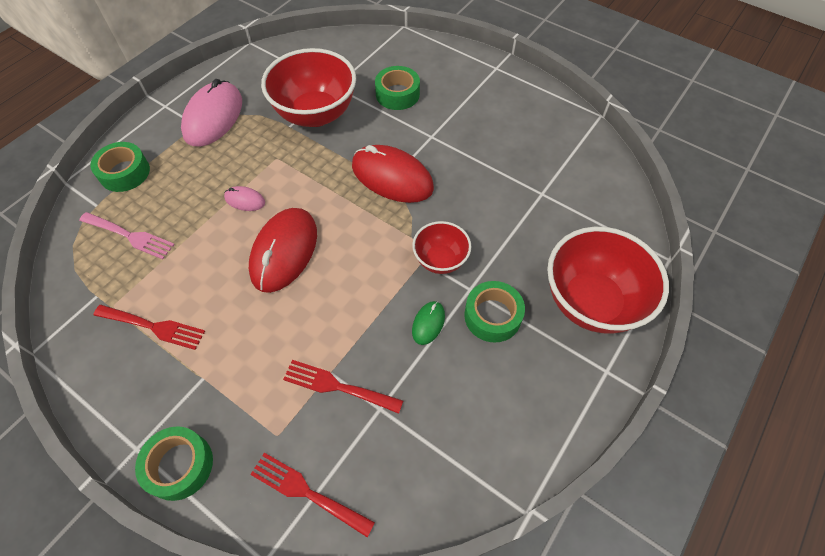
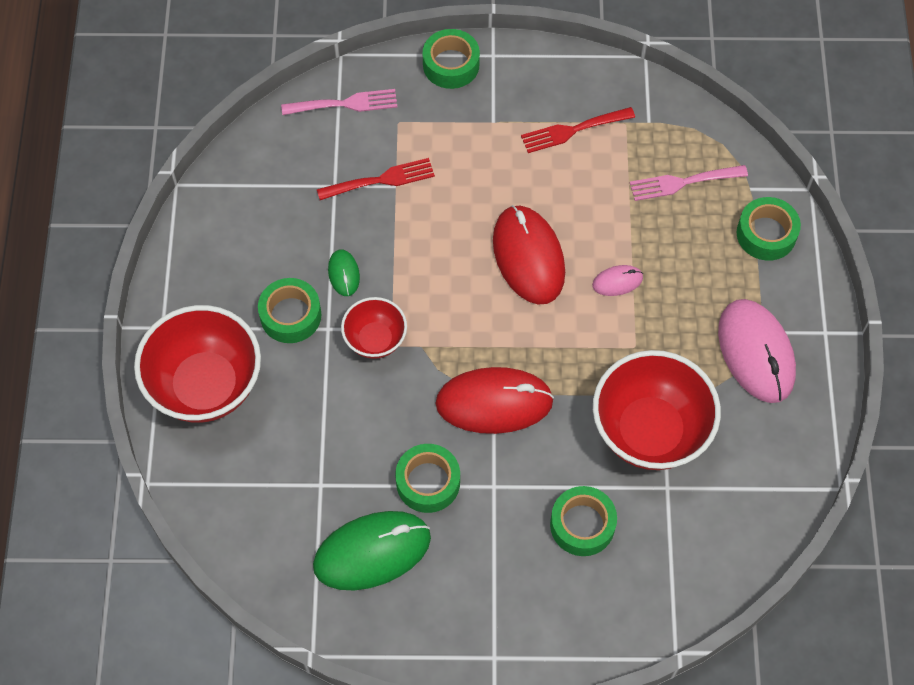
camera: 145 degrees right, 5 degrees up
red fork [250,453,375,537] -> pink fork [281,89,397,115]
none -> green mouse [313,511,431,590]
none -> green tape [395,444,460,513]

